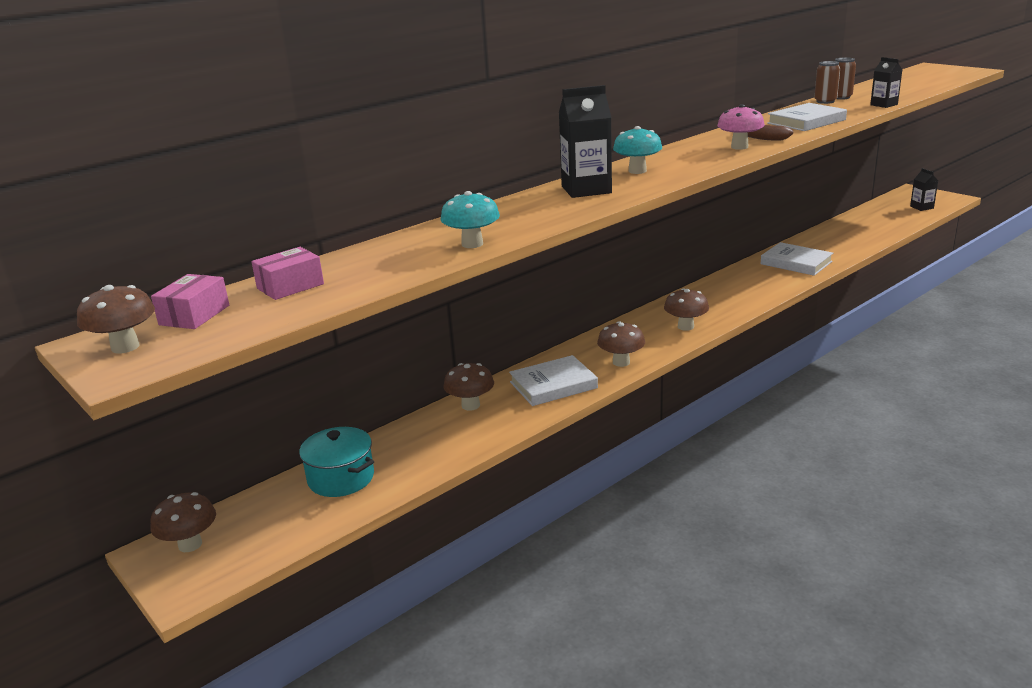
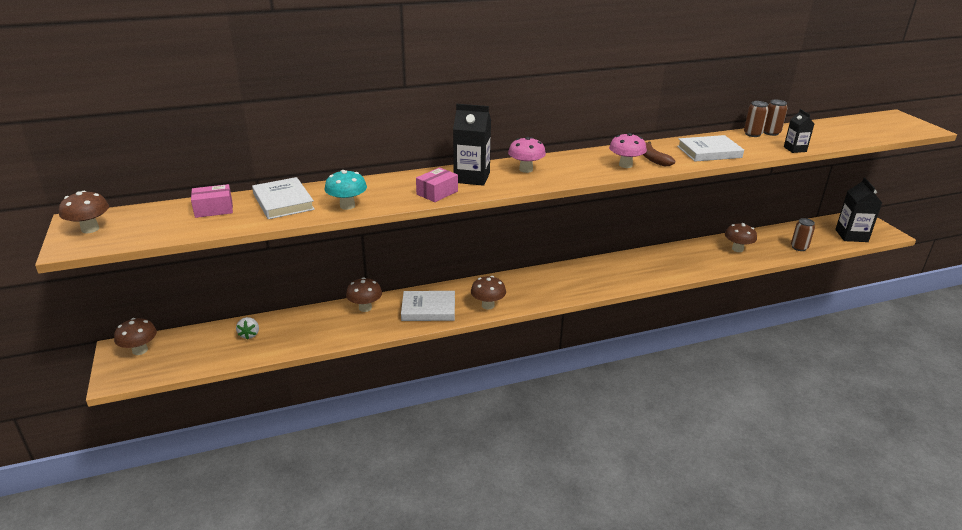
camera: 20 degrees right, 5 degrees up
pink box [151,274,229,329] -> pink box moved to [416,167,458,202]
turquoise pot [299,427,374,497] -> white strawberry [236,317,259,340]
turquoise mushroom [613,126,662,174] -> pink mushroom [508,137,546,173]
brown mushroom [664,288,709,331] -> brown mushroom moved to [725,223,757,252]
white book [761,242,833,276] -> white book moved to [252,177,315,219]
black carton [910,168,938,211] -> black carton [835,177,882,242], size x1.74
none -> brown can [791,218,815,251]

